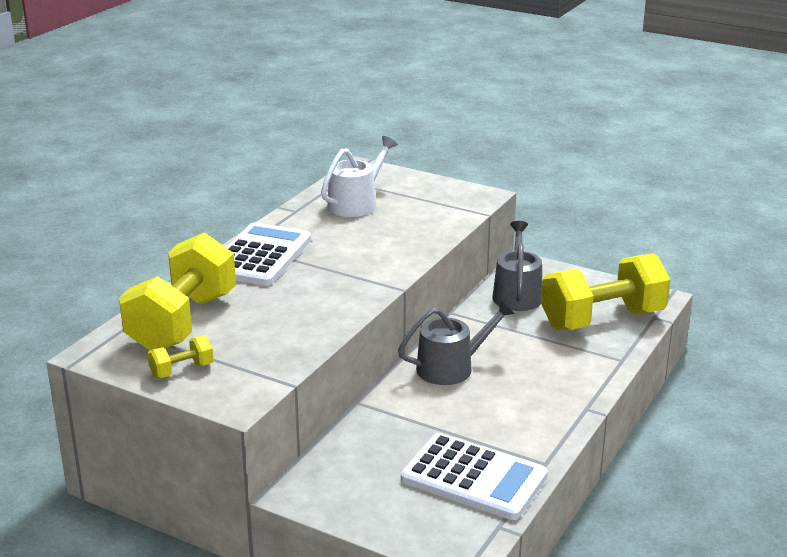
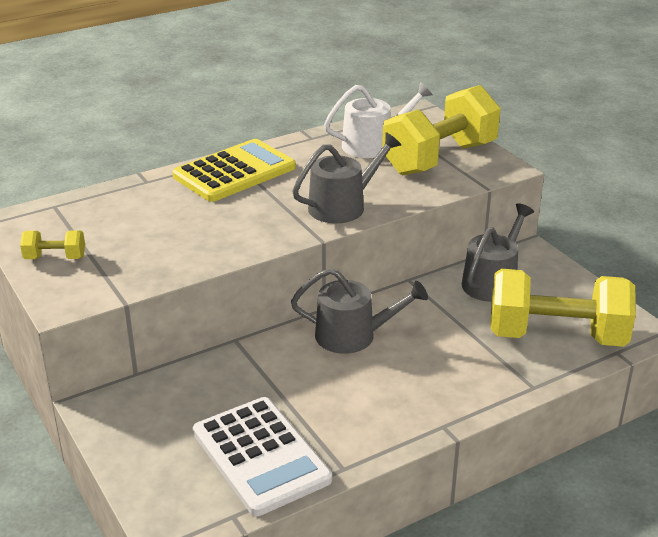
camera: 30 degrees right, 5 degrees up
yellow dumbbell [119,232,236,350] -> yellow dumbbell moved to [382,85,501,176]
white calculator [226,222,311,286] -> yellow calculator [172,139,296,202]
none -> grey watering can [292,132,401,223]

